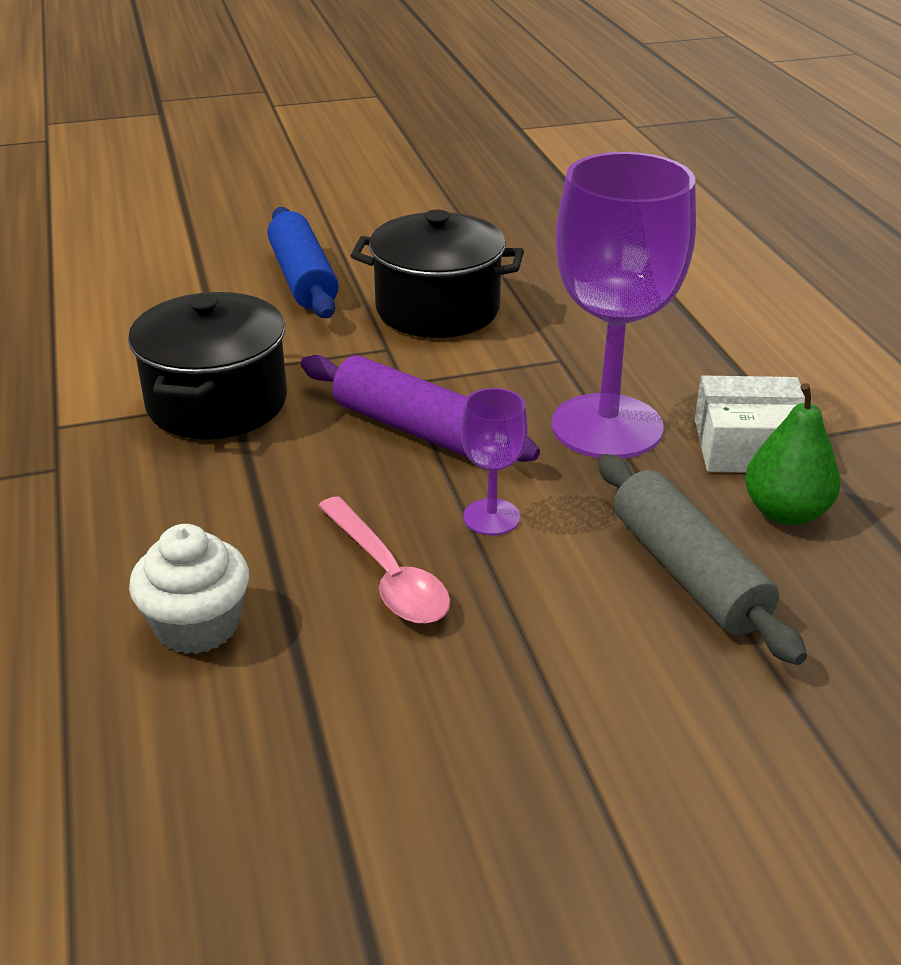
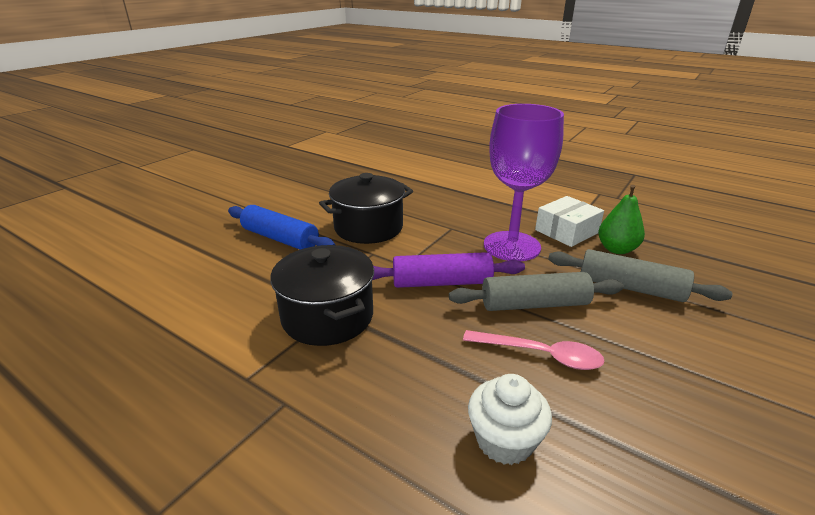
camera: 40 degrees left, 5 degrees down
purple goblet [461,388,528,535] -> grey rolling pin [449,272,624,311]

